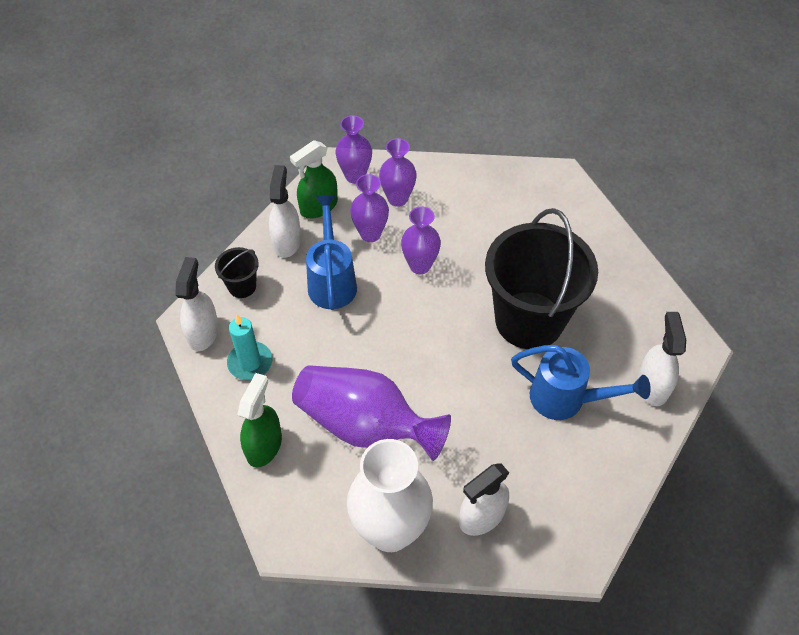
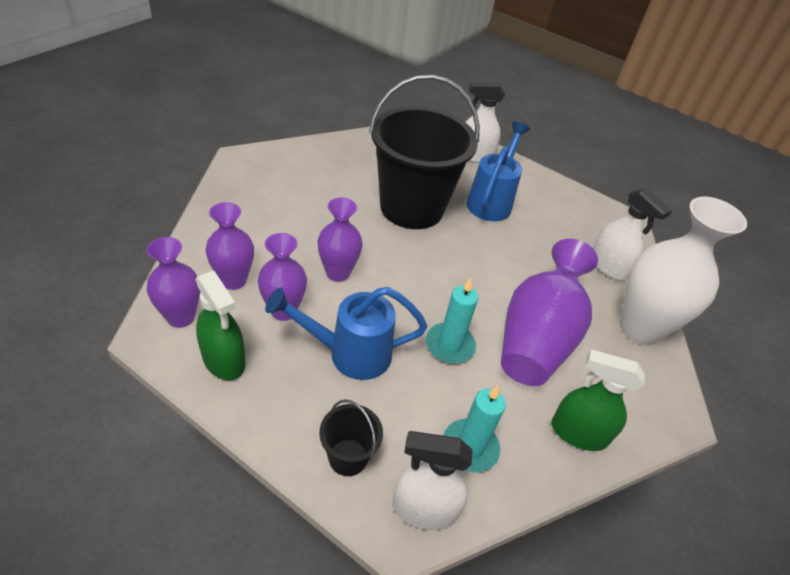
camera: 95 degrees left, 10 degrees down
white spray bottle [269,165,301,258] -> none
none -> turquoise candle [426,278,478,363]

